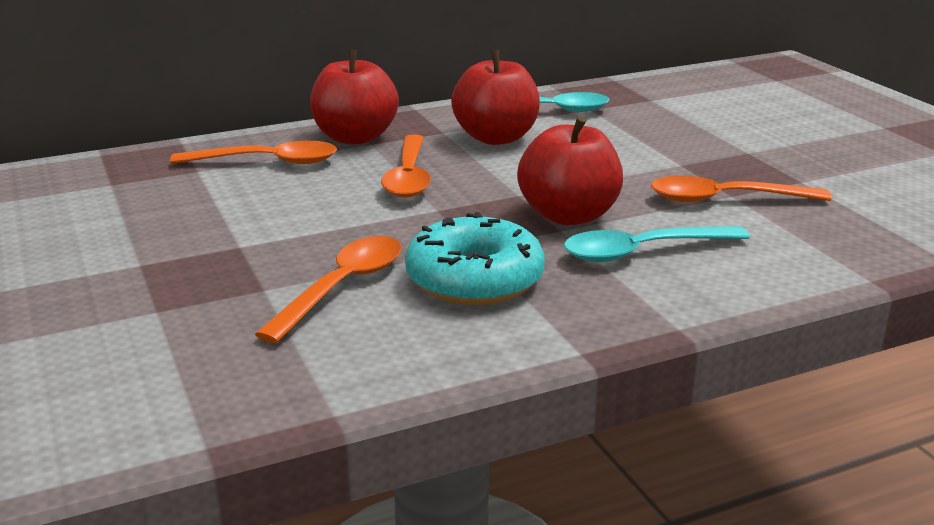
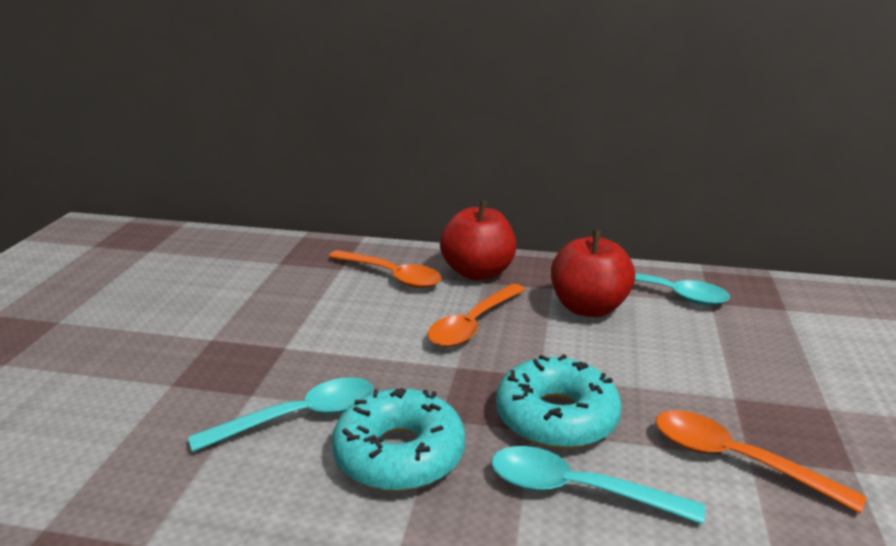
camera: 35 degrees right, 0 degrees up
orange spoon [255,236,401,343] -> turquoise spoon [188,377,374,452]
red apple [517,116,623,225] -> turquoise donut [496,354,622,449]

